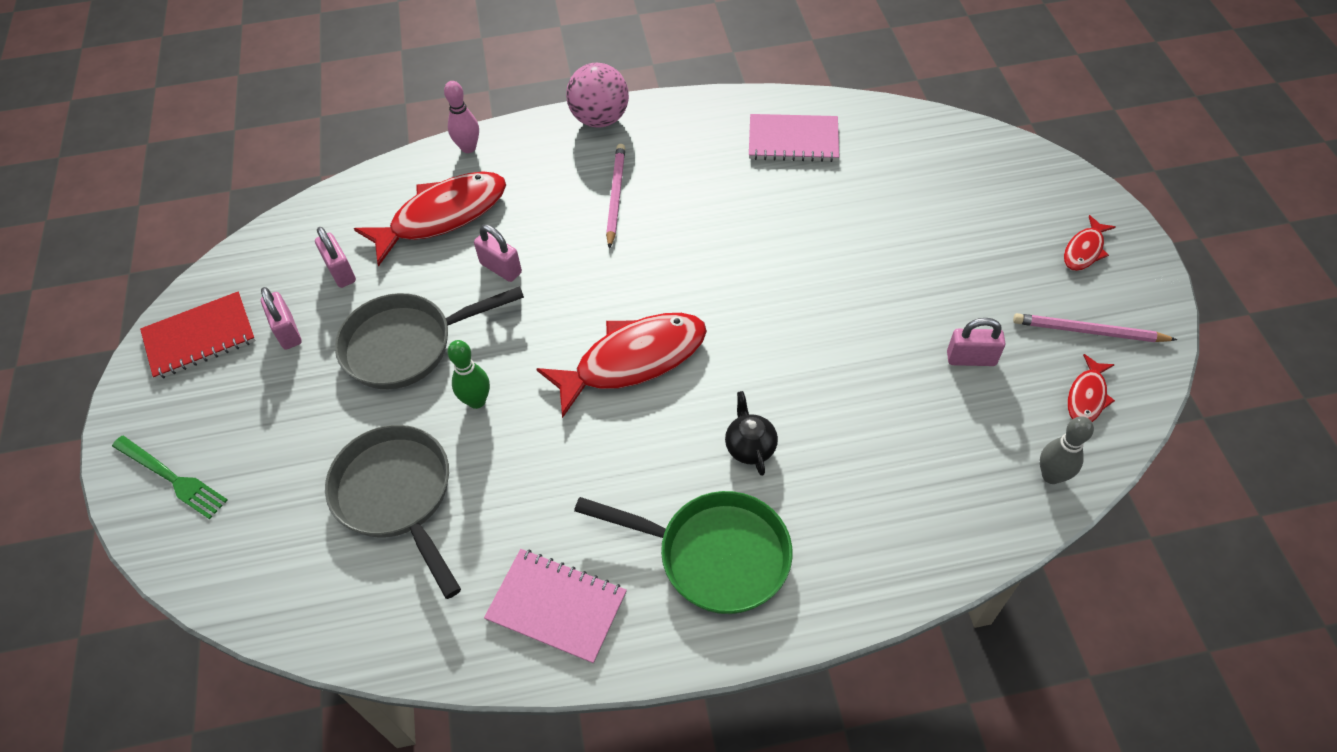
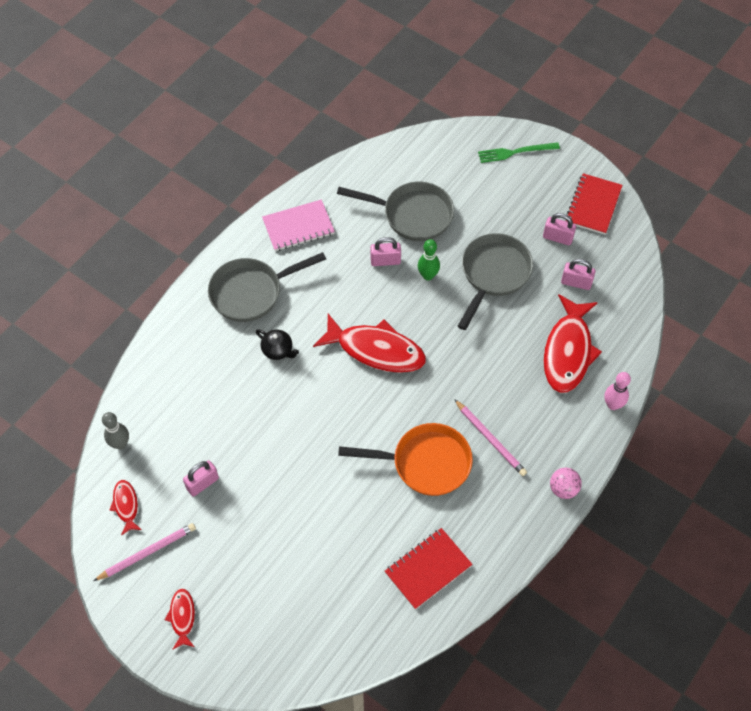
camera: 135 degrees right, 5 degrees up
pink padlock [474,225,522,282] -> pink padlock moved to [370,237,401,266]
red fish [536,313,707,418] -> red fish turned 90 degrees counterclockwise [313,314,426,373]
pink ball [566,63,629,127] -> pink ball [550,468,582,499], size x0.61
green pan [574,491,793,614] -> grey pan [208,252,326,322]
pink notebook [749,114,839,162] -> red notebook [385,528,472,609]
none -> orange pan [338,423,473,496]

